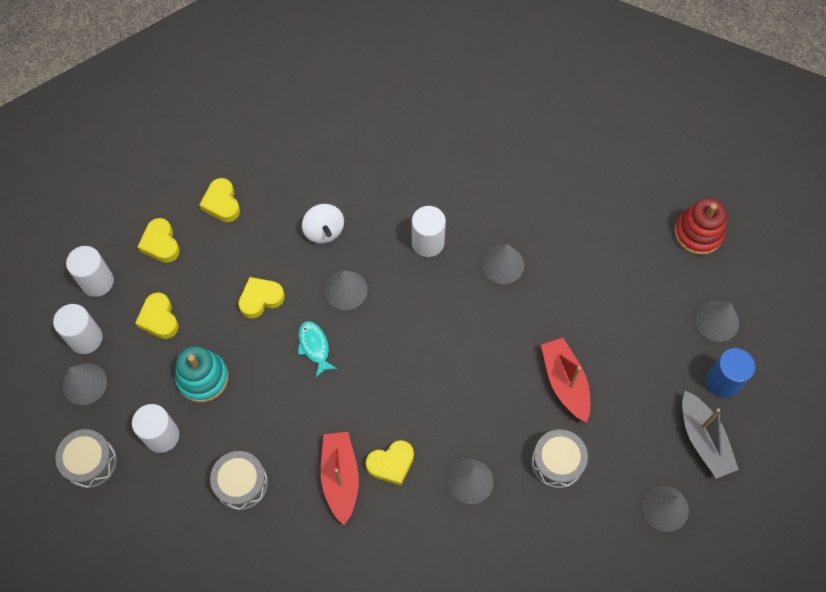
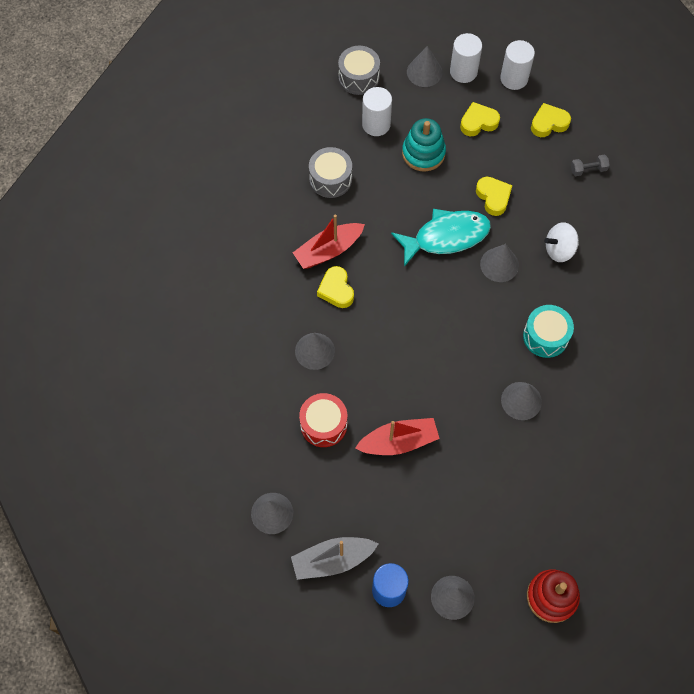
camera: 95 degrees right, 0 degrees up
yellow heart [199,178,240,222] -> grey dumbbell [571,155,610,176]
turquoise fish [298,321,338,378] -> turquoise fish [391,209,491,267], size x1.88
red boat [321,432,359,525] -> red boat turned 150 degrees clockwise [293,215,365,269]
white cylinder [412,206,446,257] -> turquoise drum [523,305,574,358]
grey drum [531,429,588,489] -> red drum [299,393,347,447]

